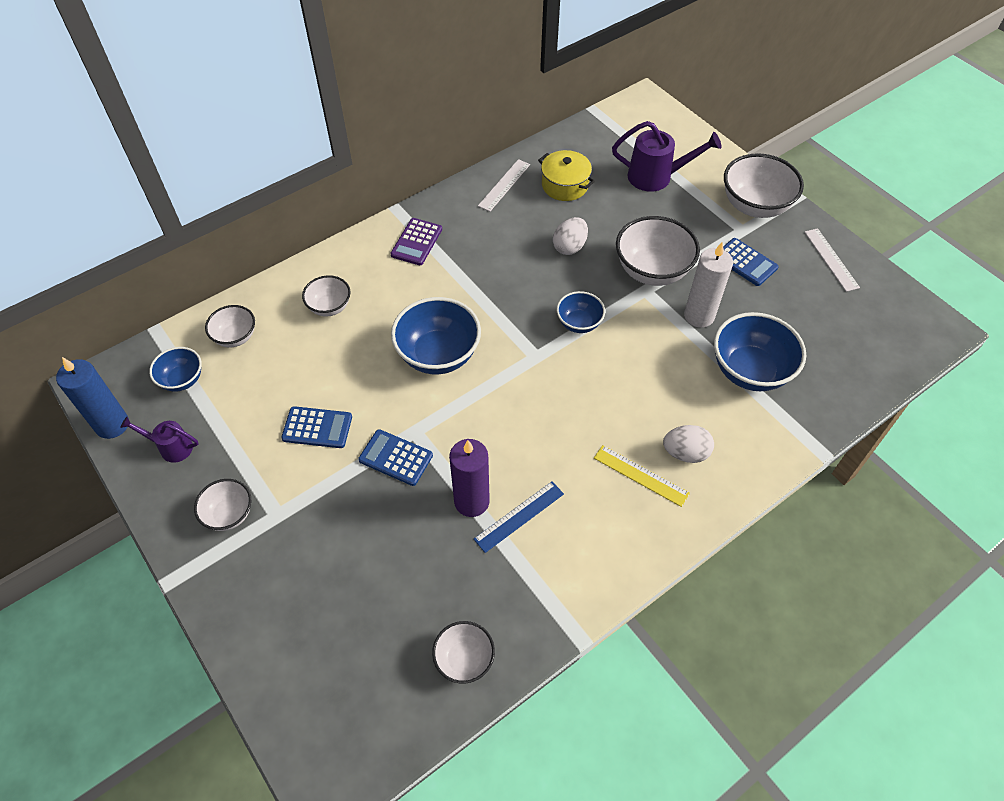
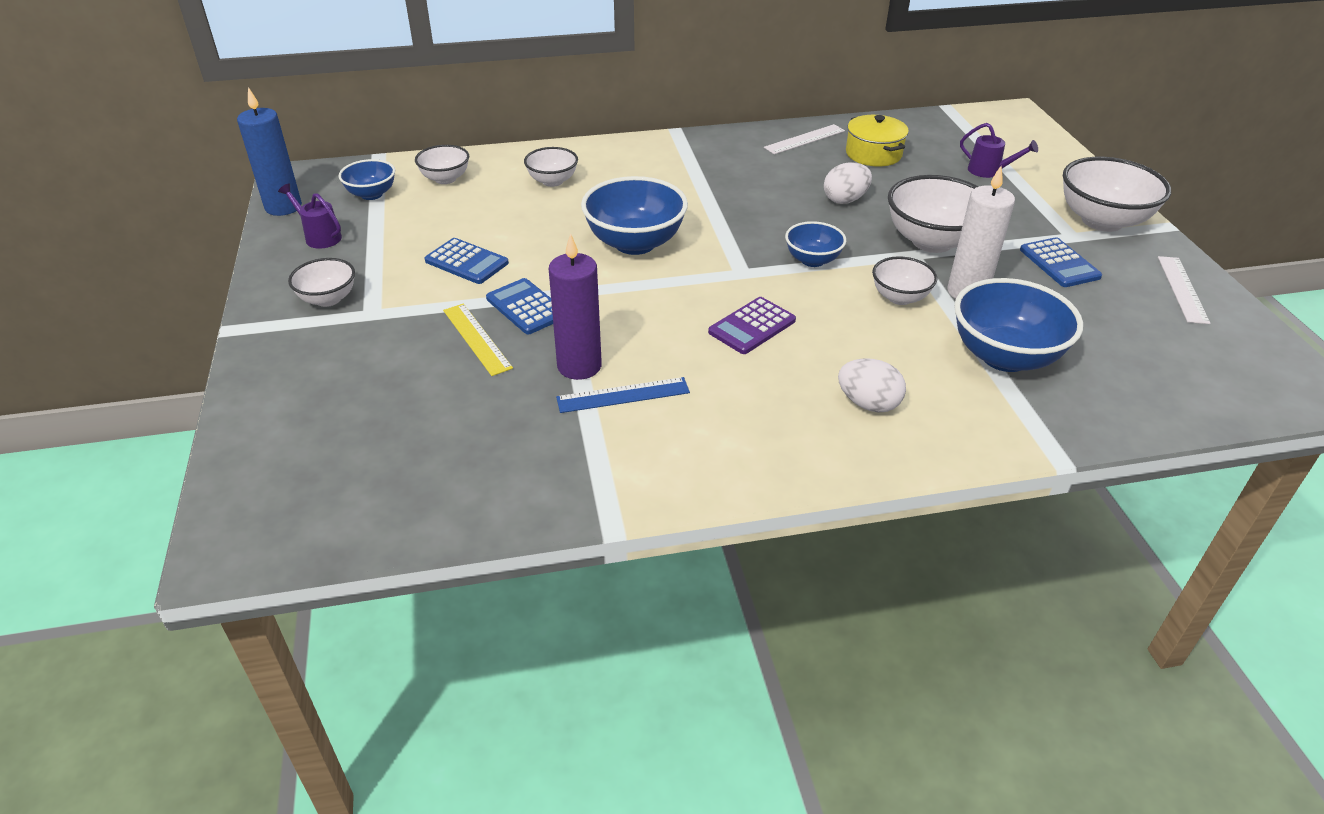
camera: 25 degrees right, 15 degrees down
purple calculator [390,218,442,265] -> purple calculator moved to [708,297,796,354]
white bowl [432,621,495,684] -> white bowl moved to [872,256,938,305]
yellow ruler [594,445,690,507] -> yellow ruler moved to [443,303,513,376]
purple watering can [612,121,722,191] -> purple watering can [960,123,1038,178], size x0.59

